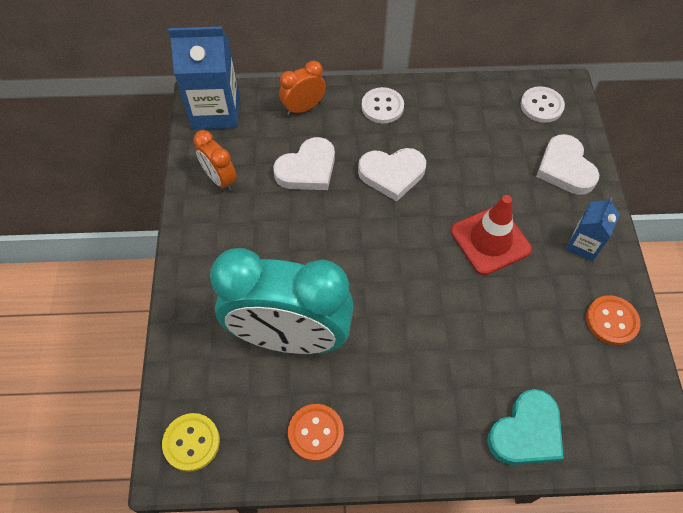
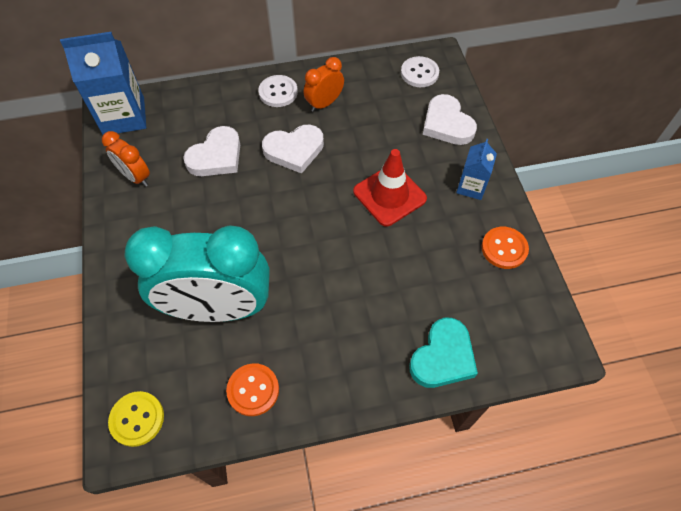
camera: 10 degrees left, 0 degrees up
orange clock [279,61,326,115] -> orange clock moved to [304,57,344,112]

